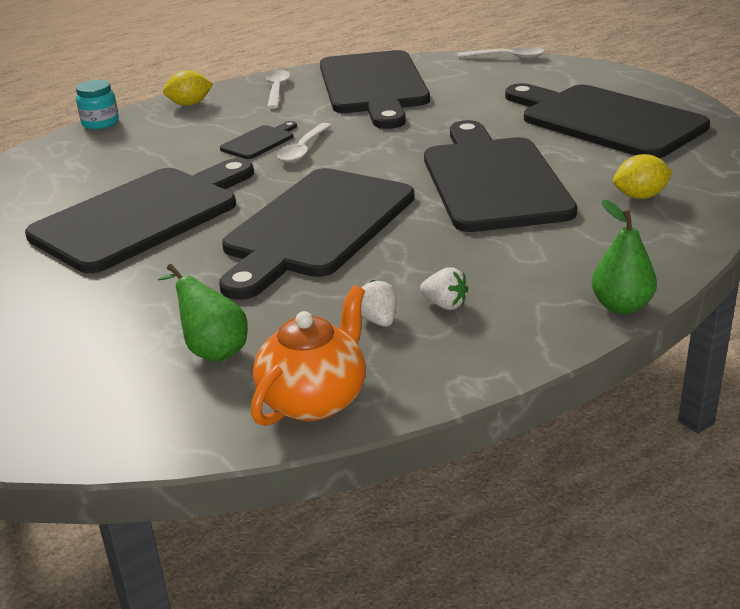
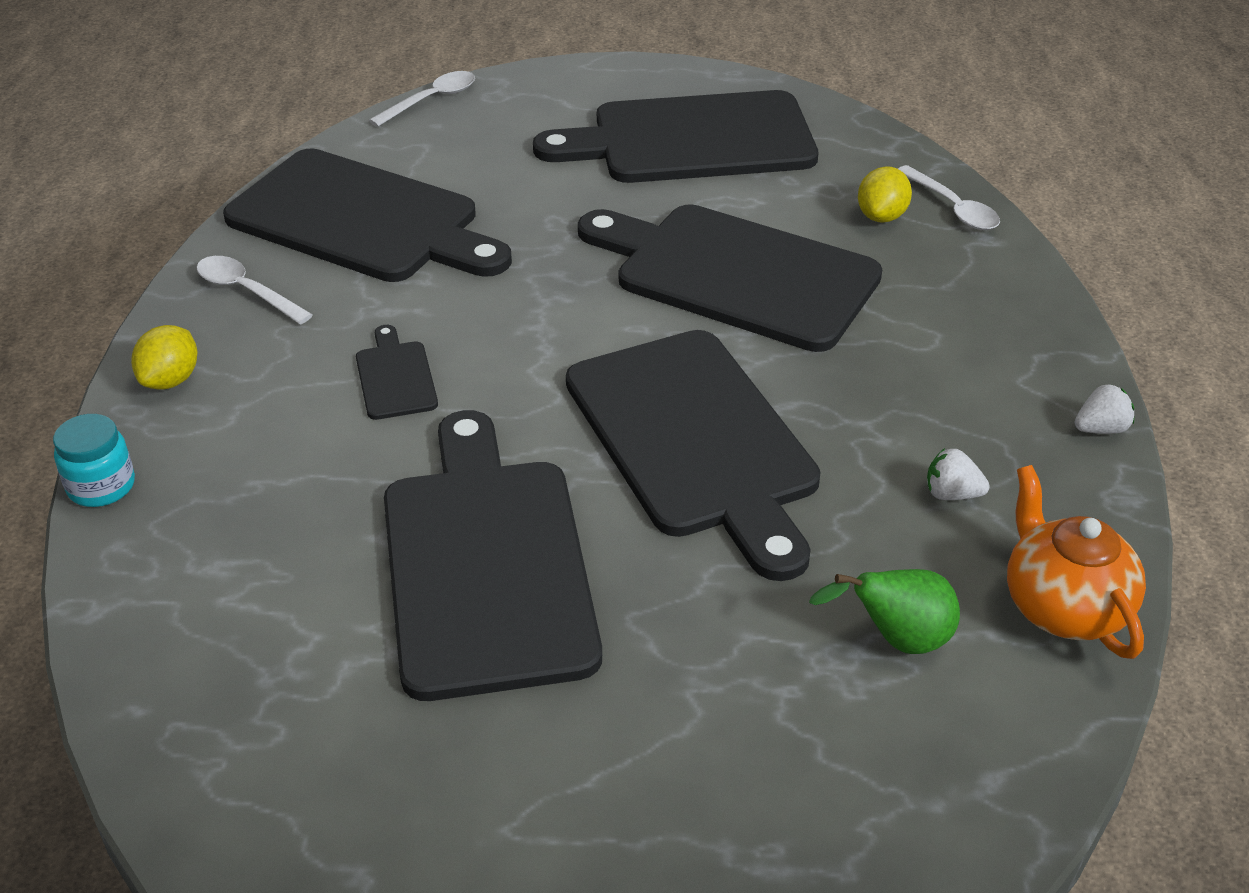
camera: 55 degrees left, 10 degrees up
white spoon [277,123,331,162] -> white spoon moved to [898,165,1000,230]
white strawberry [420,268,469,310] -> white strawberry moved to [1075,384,1134,434]
green pear [592,200,657,314] -> none

